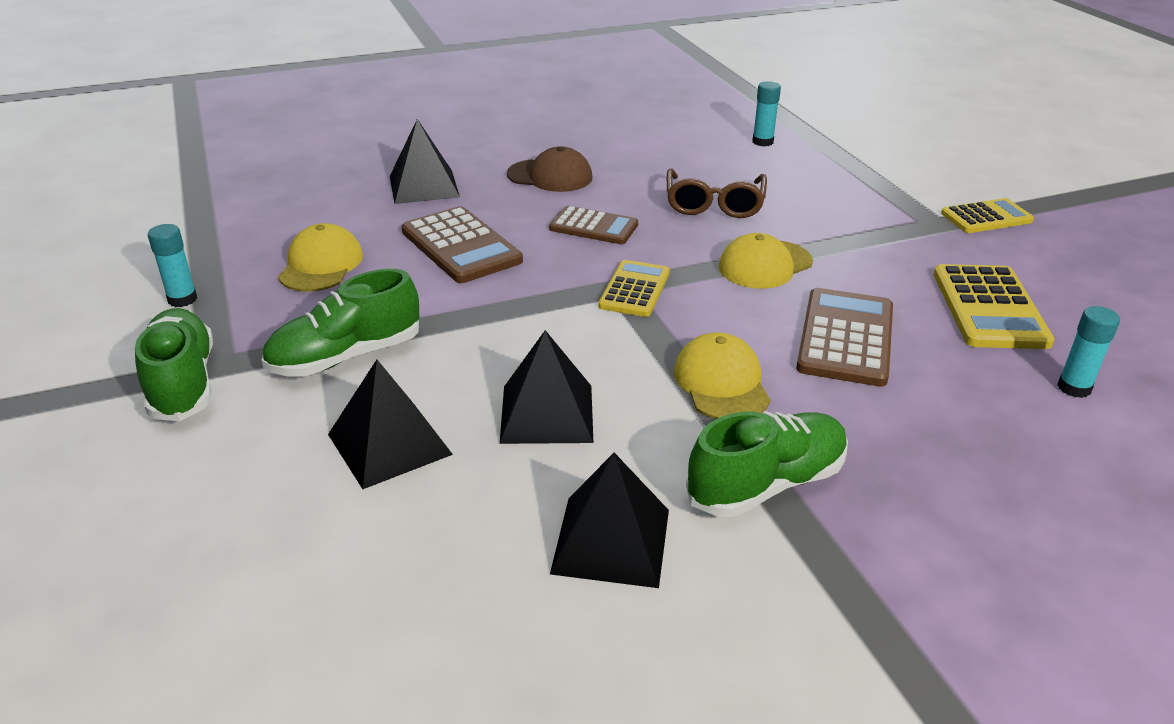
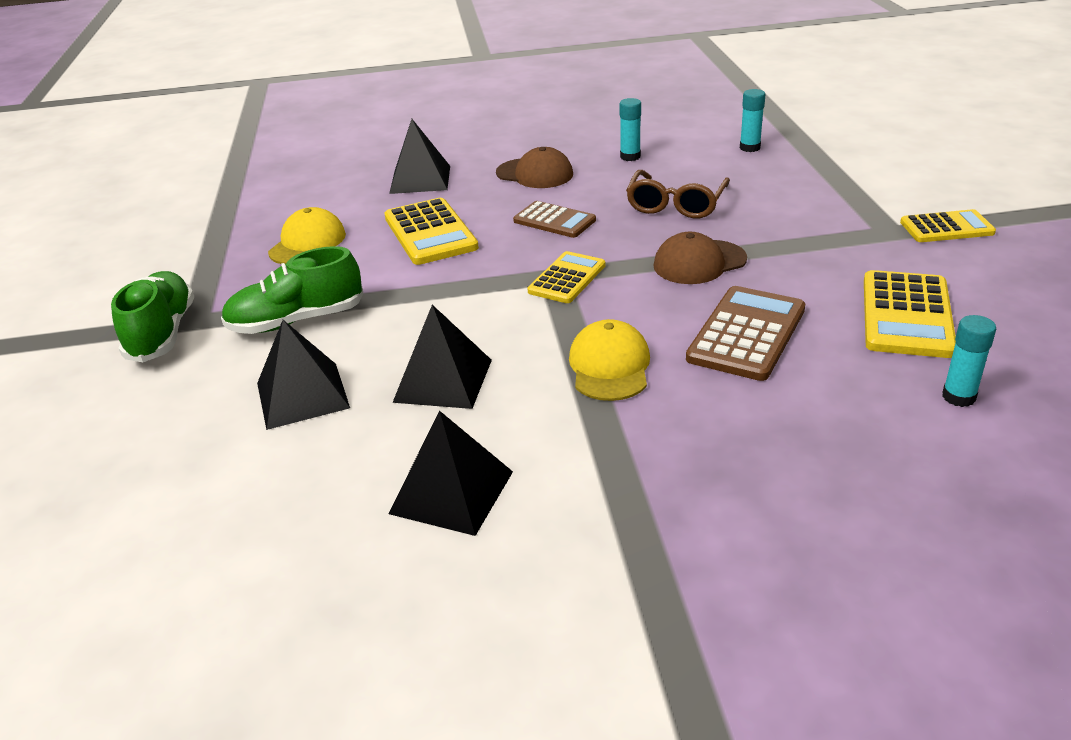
camera: 15 degrees right, 0 degrees up
turquoise glue stick [148,224,197,307] -> turquoise glue stick moved to [620,98,641,161]
brown calculator [401,206,523,283] -> yellow calculator [384,198,479,265]
green shoe [686,411,848,517] -> none
yellow cap [719,233,813,289] -> brown cap [653,232,747,284]

